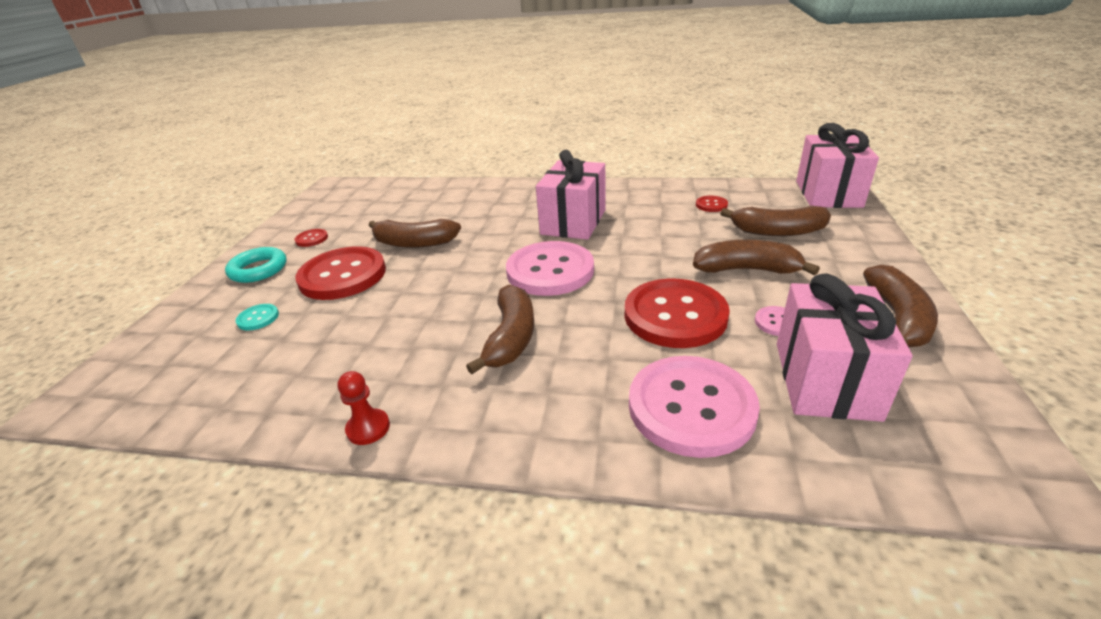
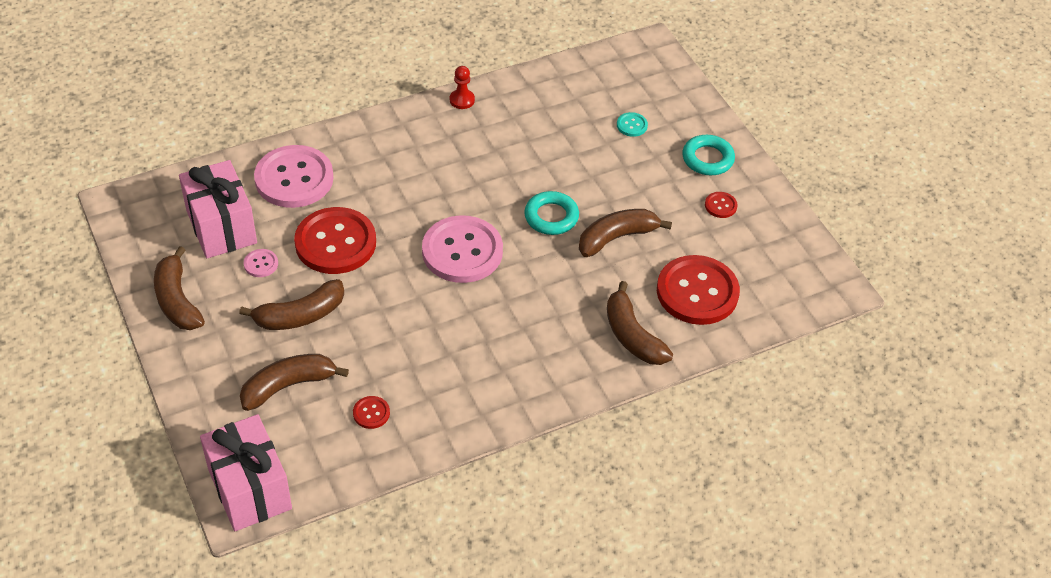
camera: 140 degrees right, 15 degrees up
red button [295,246,386,300] -> red button moved to [657,255,740,325]
brown banana [466,284,534,374] -> brown banana moved to [607,281,673,365]
pink gift [536,150,606,240] -> none
none -> turquoise ring [524,191,579,235]

